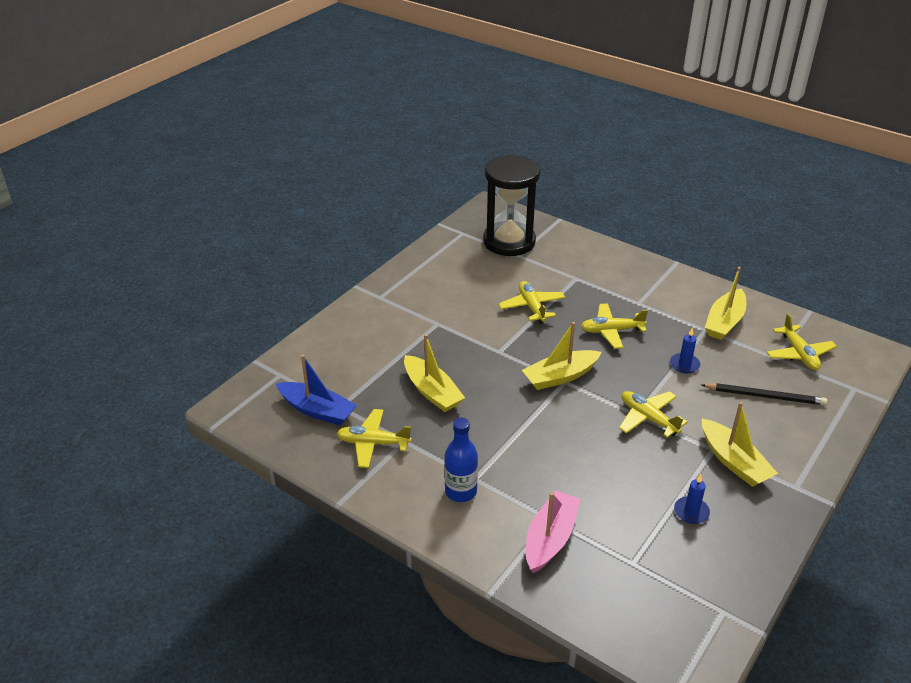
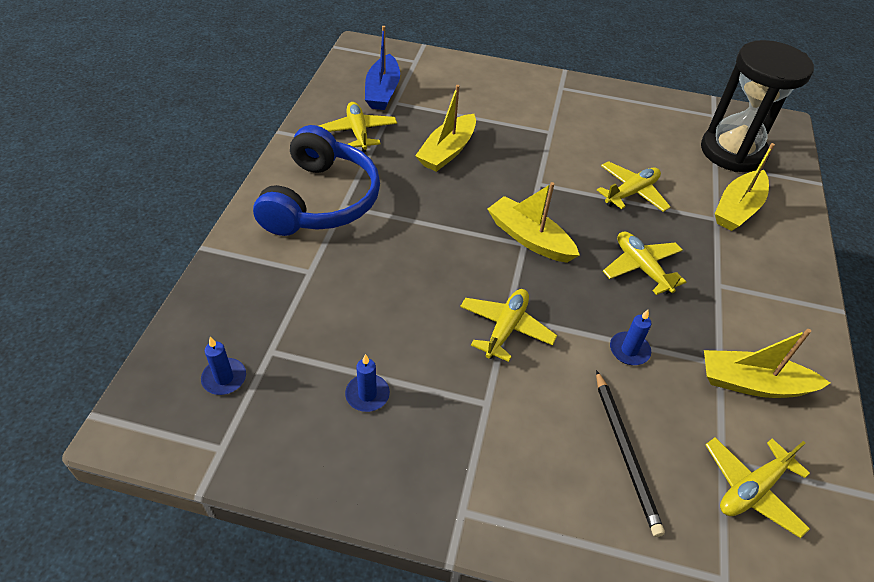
camera: 65 degrees right, 10 degrees up
blue bottle [444,418,478,502] -> blue headphones [253,125,380,236]
pink boat [526,490,580,573] -> none
yellow boat [702,402,778,487] -> yellow boat moved to [715,143,775,231]
none -> blue candle [201,337,246,395]

